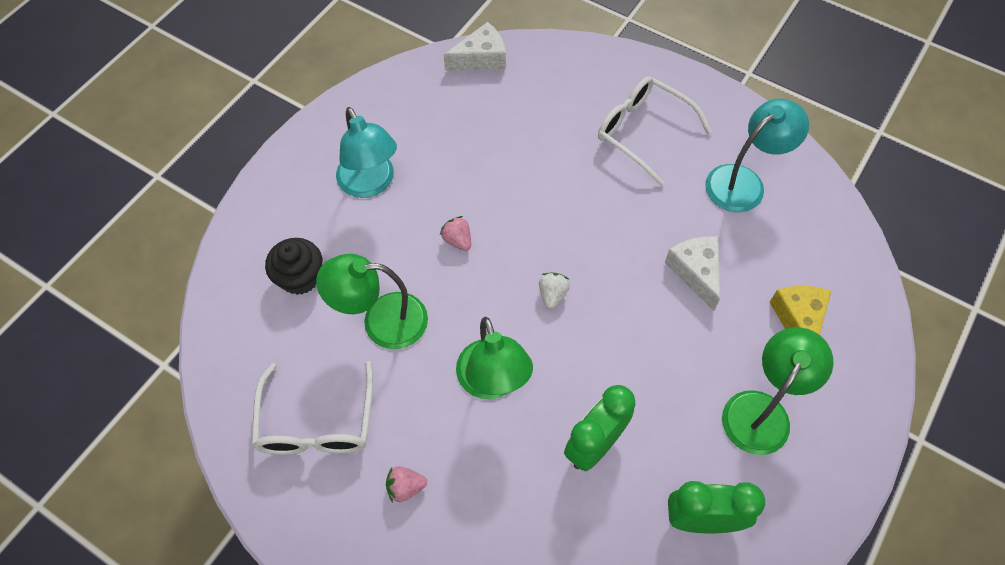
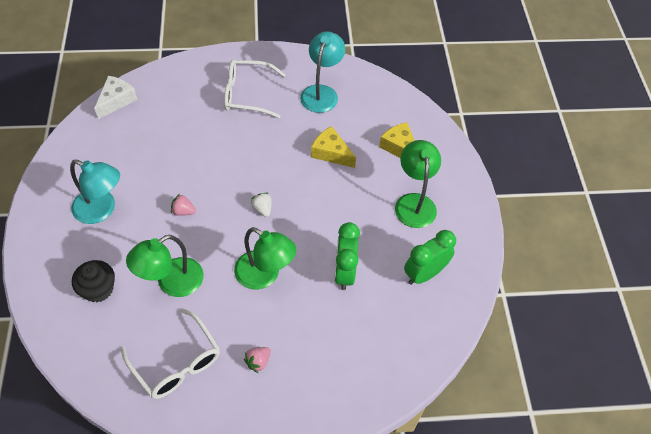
camera: 40 degrees left, 5 degrees down
white cheese [665,236,720,311] -> yellow cheese [311,126,356,168]

